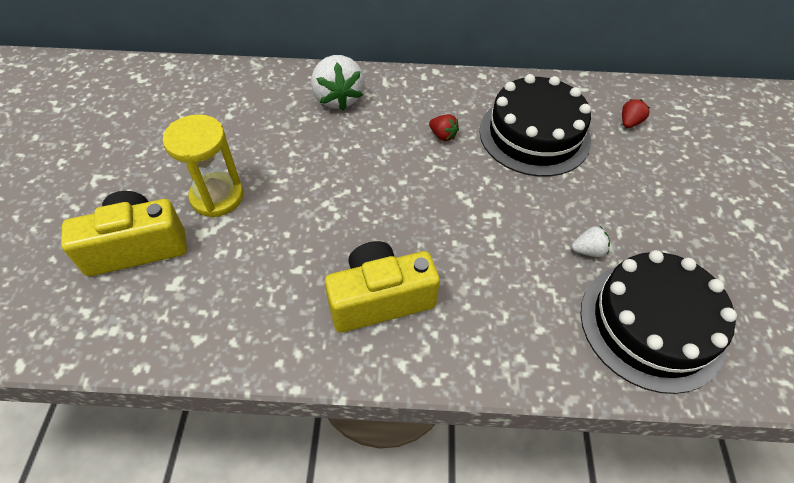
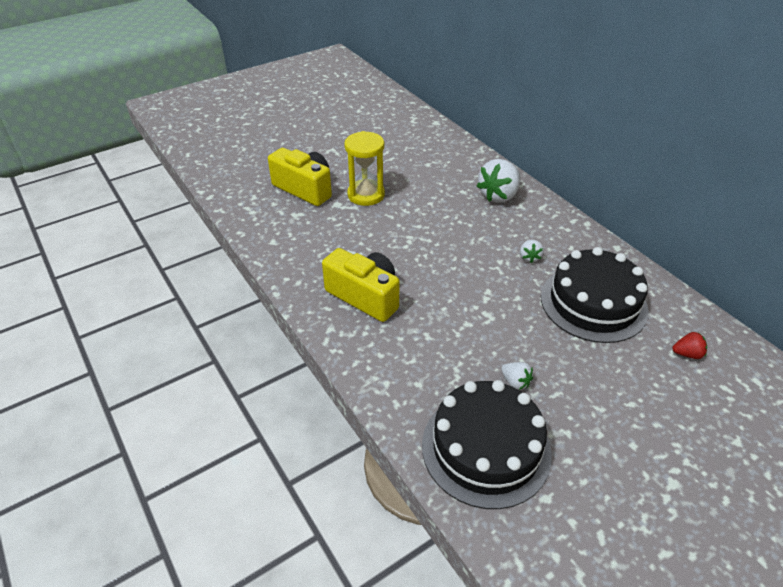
camera: 55 degrees right, 10 degrees down
red strawberry [429,114,459,141] -> white strawberry [520,240,544,263]

